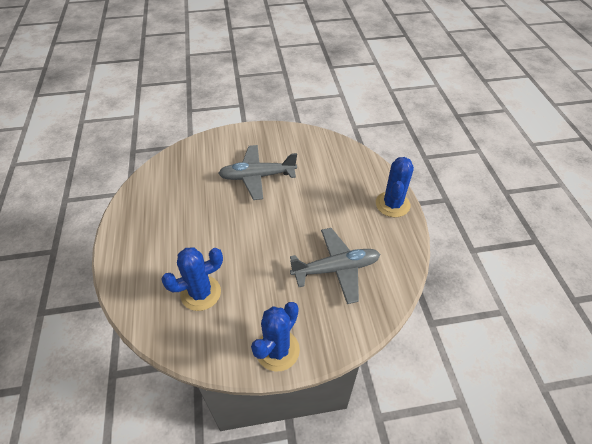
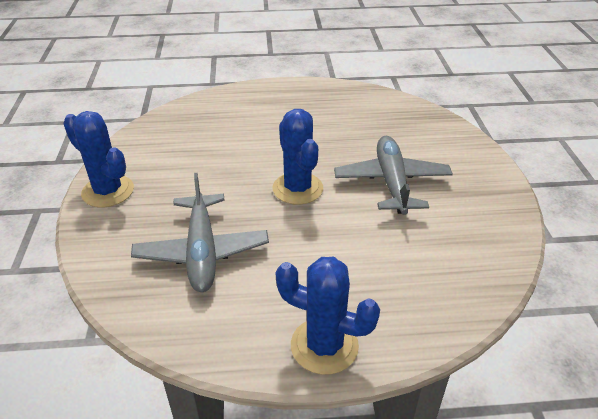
camera: 95 degrees right, 10 degrees down
blue cactus [161,247,223,311] -> blue cactus moved to [272,109,323,205]

